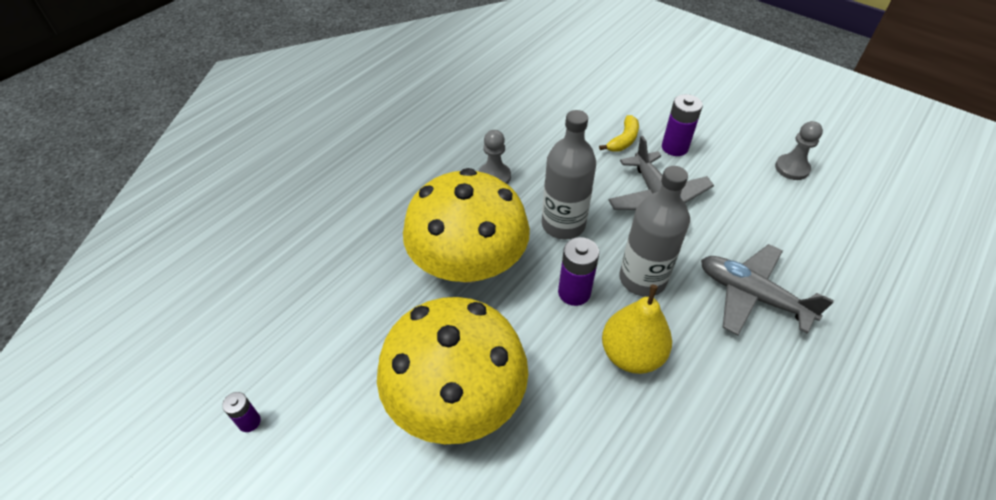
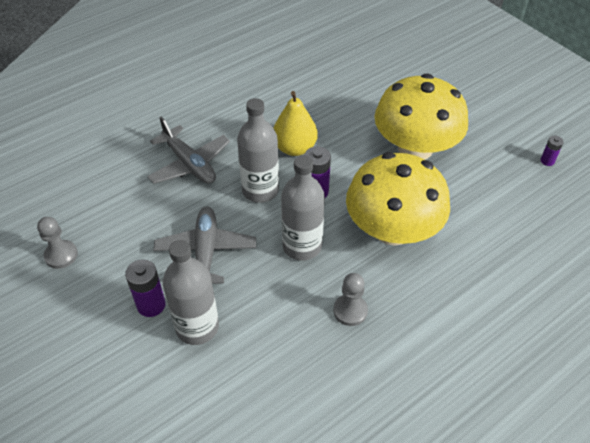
camera: 165 degrees left, 0 degrees up
yellow banana [599,115,639,152] -> grey bottle [163,240,219,345]

